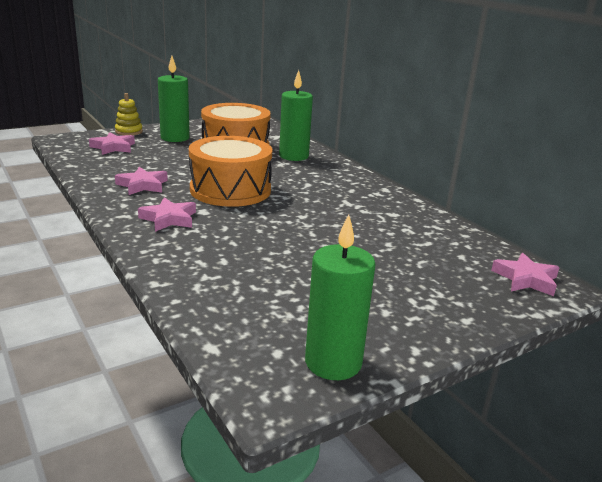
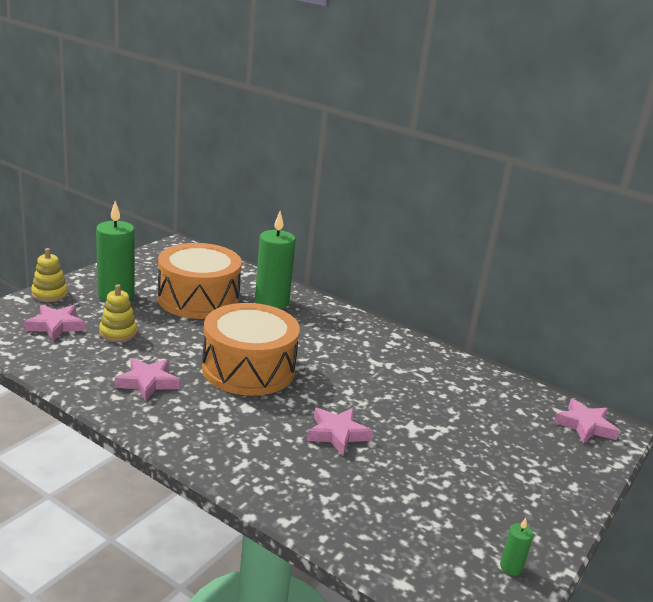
camera: 25 degrees left, 0 degrees up
pink star [138,197,196,232] -> pink star moved to [307,408,373,455]
green candle [305,214,376,380] -> green candle [500,518,533,575], size x0.42
none -> yellow stacking toy [99,284,137,342]

